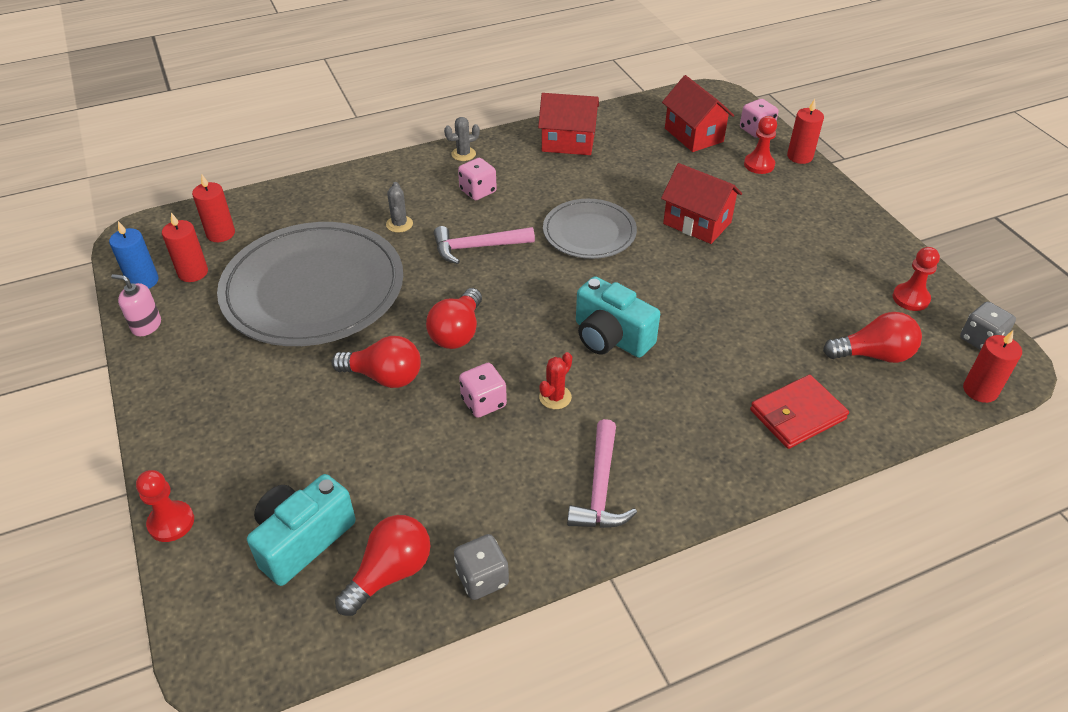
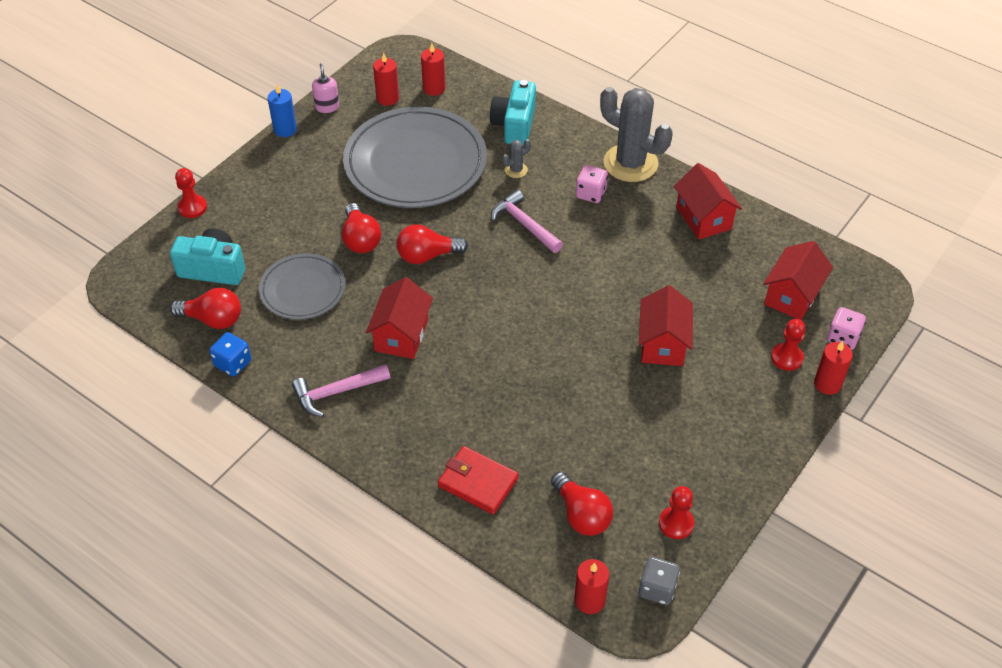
camera: 60 degrees right, 5 degrees up
blue candle [109,221,159,289] -> blue candle moved to [268,84,297,137]
grey cactus [444,117,480,161] -> grey cactus [600,87,673,182], size x2.39
grey dice [454,534,509,600] -> blue dice [209,332,251,376]
pink dice [459,363,507,418] -> none
red cactus [539,352,572,409] -> red house [366,277,433,359]
grey plate [543,199,637,259] -> grey plate moved to [259,253,346,320]
turquoise camera [576,276,660,358] -> turquoise camera moved to [490,80,536,146]

